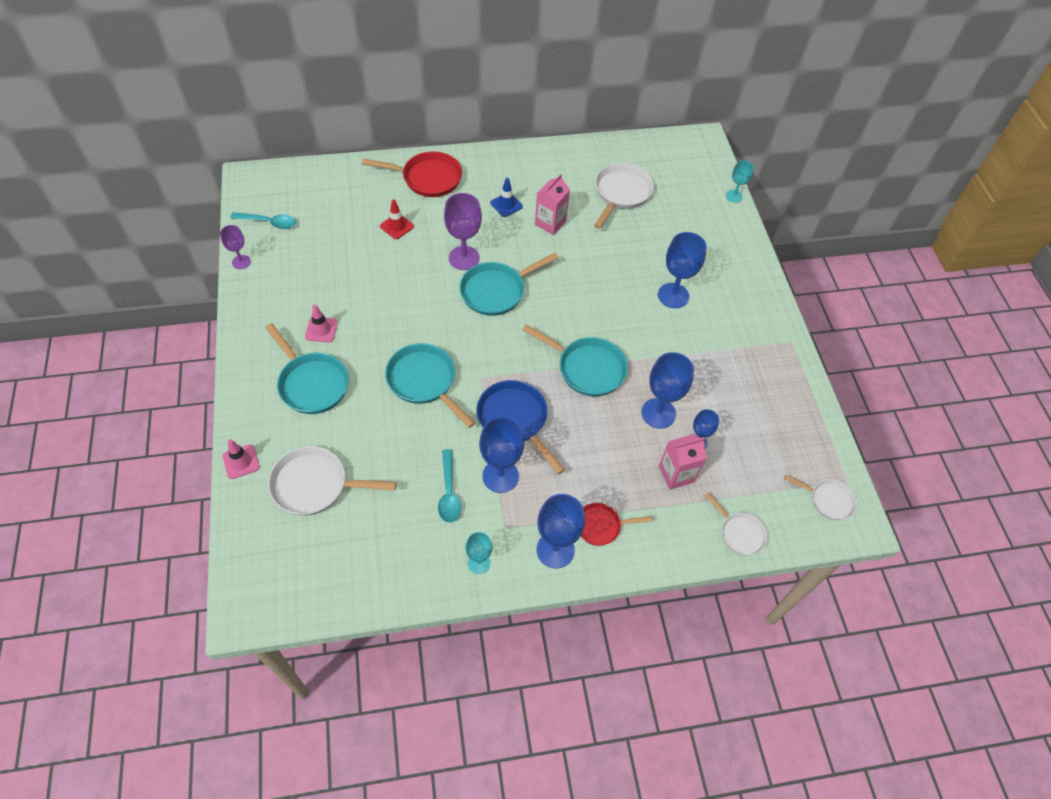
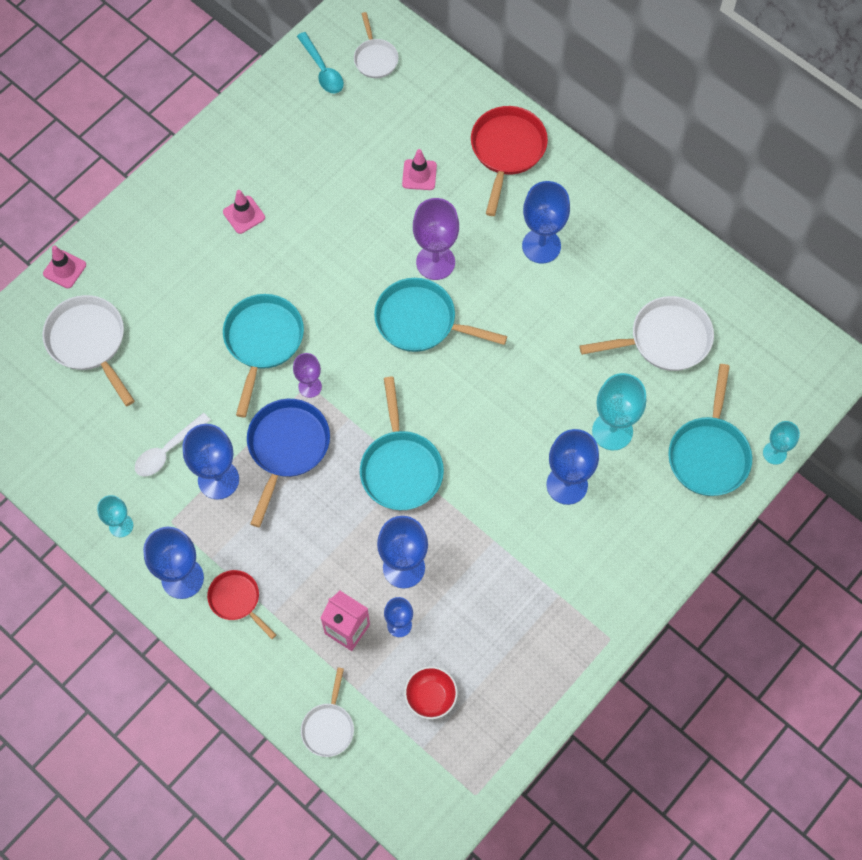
camera: 55 degrees right, 10 degrees up
purple goblet [220,225,251,269] -> purple goblet moved to [293,353,322,398]
turquoise pan [265,323,349,414] -> turquoise pan moved to [668,364,752,496]
red pan [362,151,462,197] -> red pan turned 135 degrees counterclockwise [471,106,548,216]
red traffic cone [380,199,414,239] -> pink traffic cone [402,149,437,190]
turquoise spoon [438,449,461,523] -> white spoon [135,413,210,477]
blue traffic cone [490,178,523,217] -> blue goblet [522,181,570,263]
pink carton [535,174,570,235] -> none
white pan [784,475,857,520] -> white pan moved to [354,12,399,78]
none -> red bowl [404,666,458,719]
none -> turquoise goblet [592,373,646,451]

